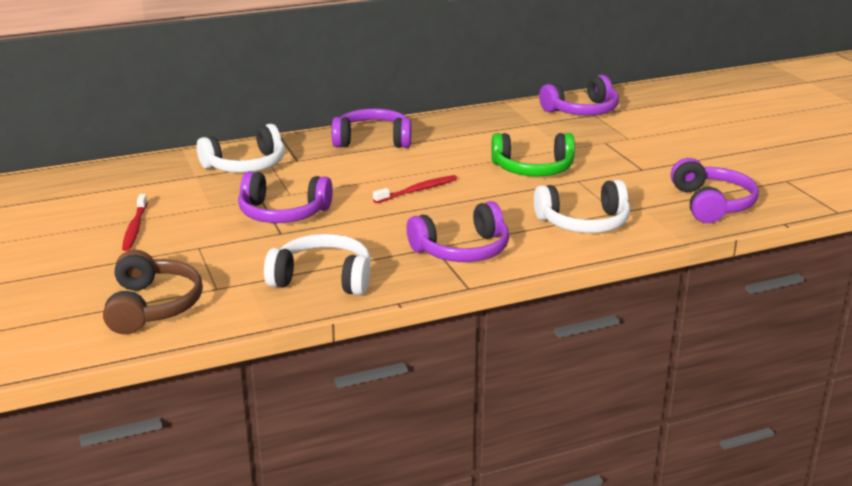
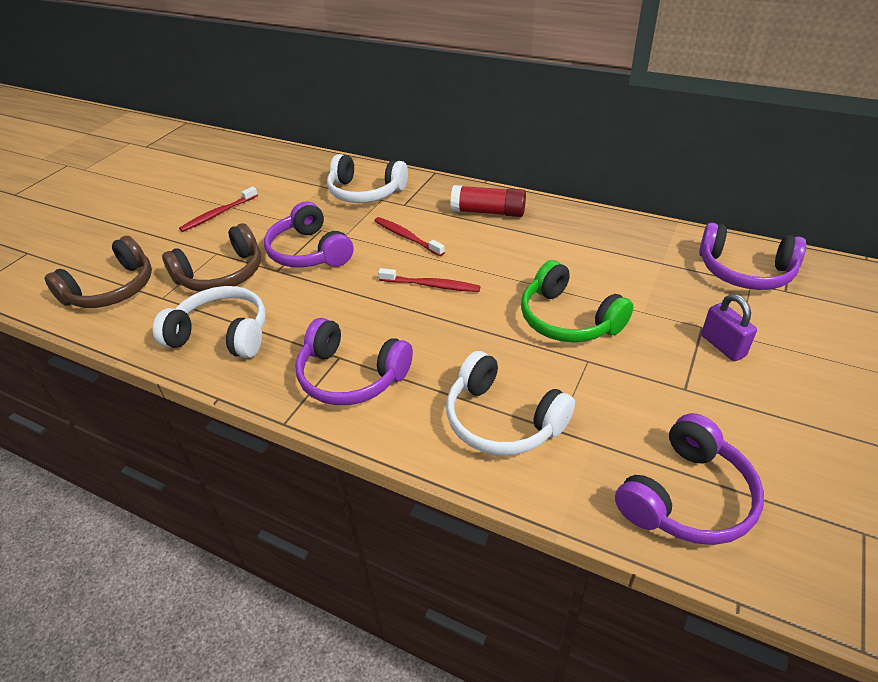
camera: 50 degrees right, 15 degrees up
white headphones [264,234,371,295] -> white headphones turned 45 degrees counterclockwise [153,286,266,358]
purple headphones [332,108,411,148] -> red glue stick [450,185,526,217]
none -> brown headphones [162,223,261,292]
none -> red toothbrush [374,217,445,256]
none -> purple padlock [701,294,757,361]

